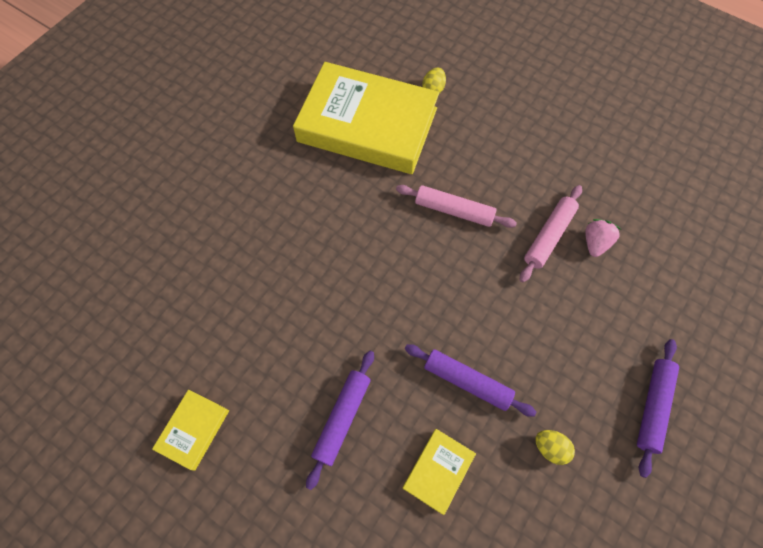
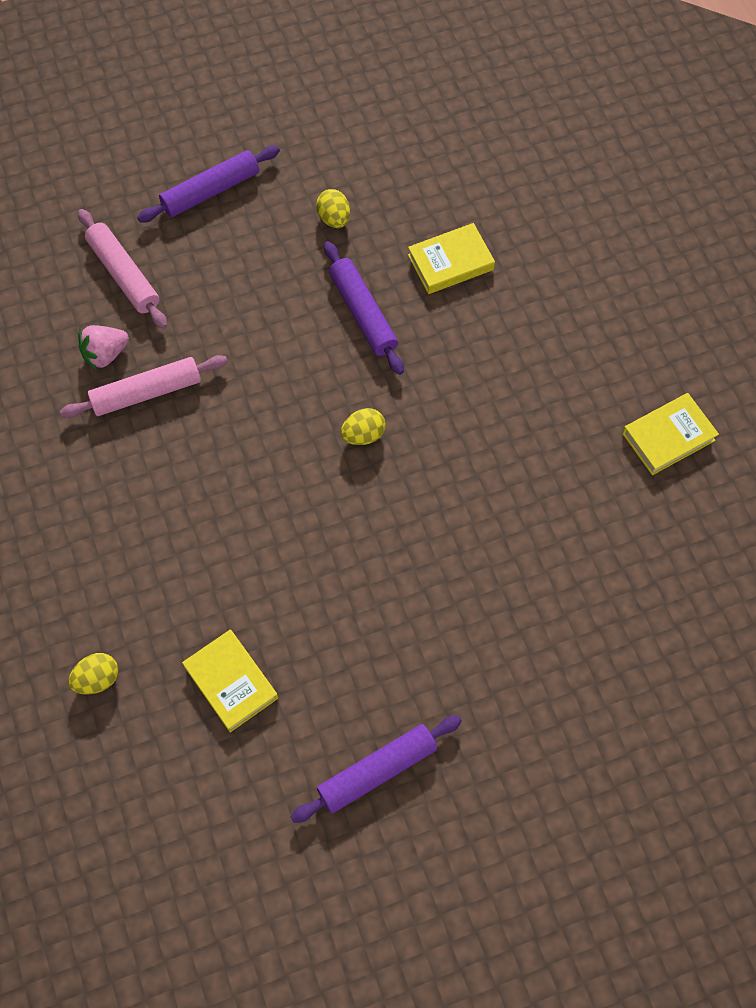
camera: 145 degrees left, 0 degrees up
yellow book [293,62,439,174] -> yellow book [182,630,278,732], size x0.42
purple rolling pin [306,351,374,490] -> purple rolling pin moved to [291,715,462,823]
pink rolling pin [396,185,517,228] -> pink rolling pin moved to [78,209,167,329]
none -> yellow egg [341,408,386,445]

